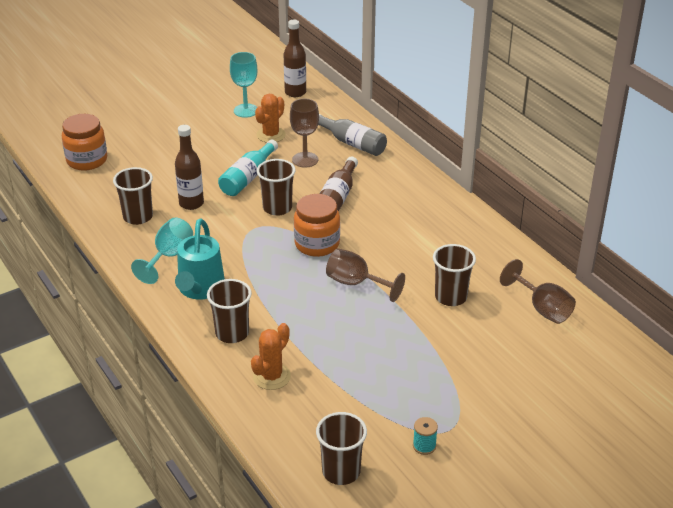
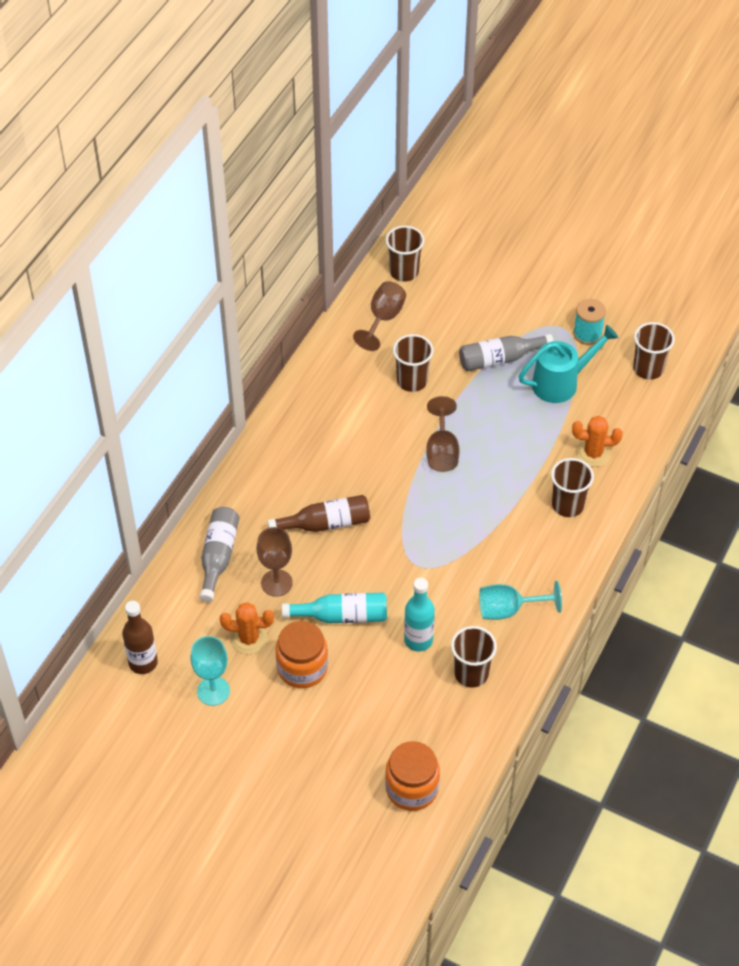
camera: 120 degrees left, 15 degrees up
brown bottle [175,125,204,210] -> turquoise bottle [404,578,435,652]
turquoise watering can [175,218,225,300] -> turquoise watering can moved to [519,325,618,403]
brown cup [257,159,295,216] -> brown cup moved to [386,226,424,282]
orange jar [294,194,340,257] -> orange jar moved to [276,621,328,688]
turquoise spool [413,417,438,455] -> turquoise spool [573,299,606,345], size x1.53
none -> grey bottle [459,334,554,371]

